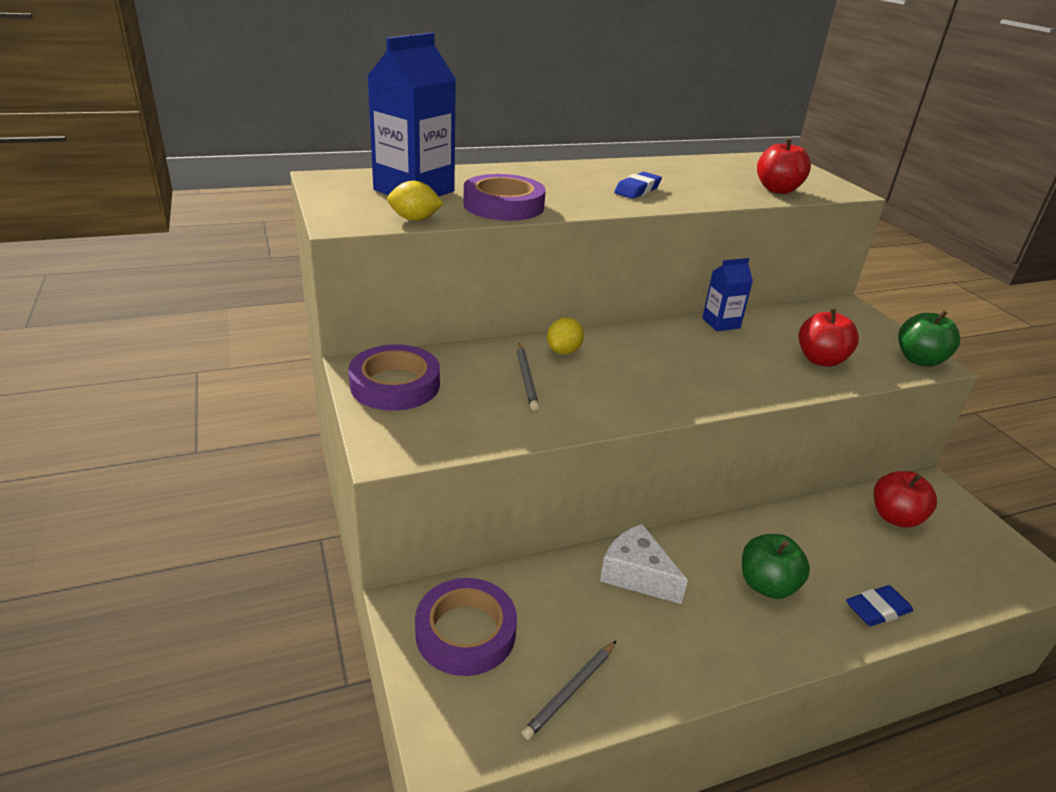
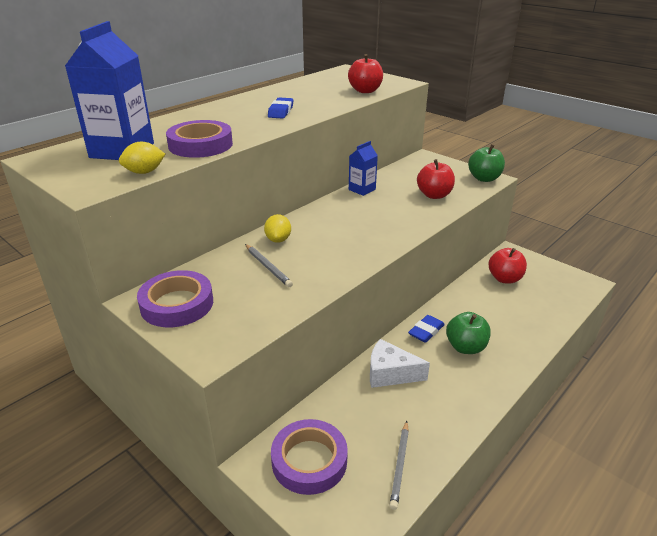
camera: 25 degrees left, 0 degrees up
blue eraser [846,585,913,626] -> blue eraser moved to [408,315,445,343]

